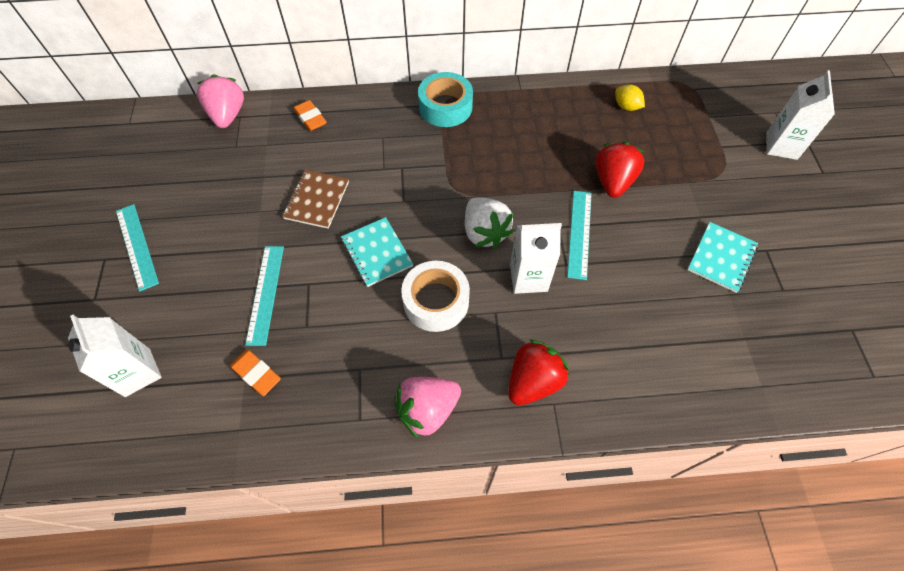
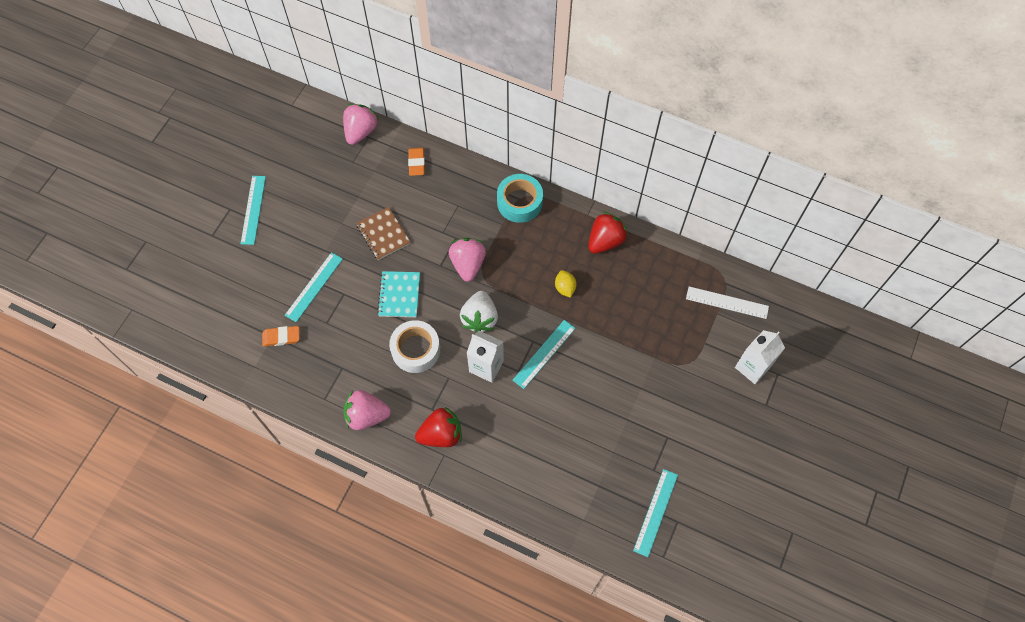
camera: 30 degrees right, 5 degrees up
white carton [68,315,162,397] -> none
orange eraser [230,349,281,396] -> orange eraser turned 75 degrees counterclockwise [262,326,299,346]
brown notebook [282,170,349,229] -> brown notebook turned 75 degrees counterclockwise [356,207,411,260]
red strawberry [596,142,644,198] -> red strawberry moved to [588,212,628,254]
yellow lemon [615,84,645,111] -> yellow lemon moved to [555,270,576,298]
turquoise notebook [687,222,758,293] -> none
none -> pink strawberry [449,238,486,282]
none -> turquoise ruler [633,469,678,557]
none -> white ruler [686,286,769,319]

